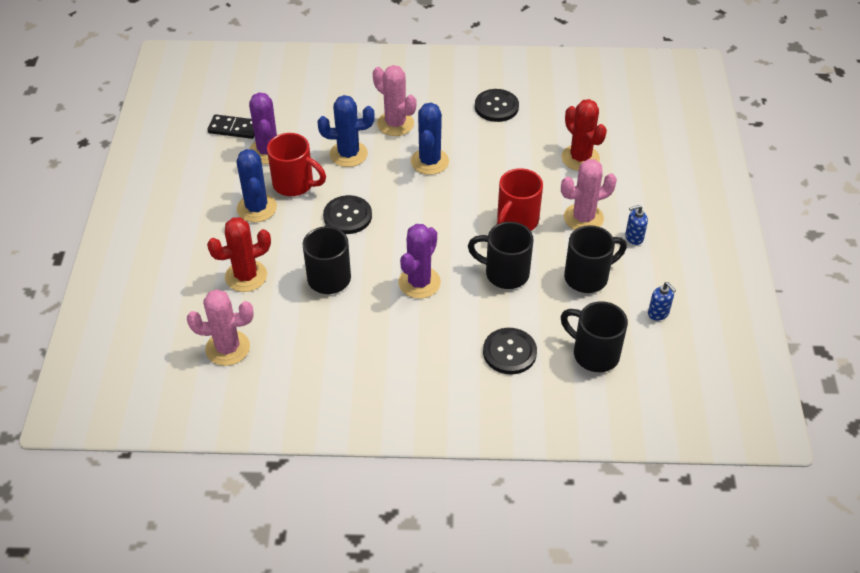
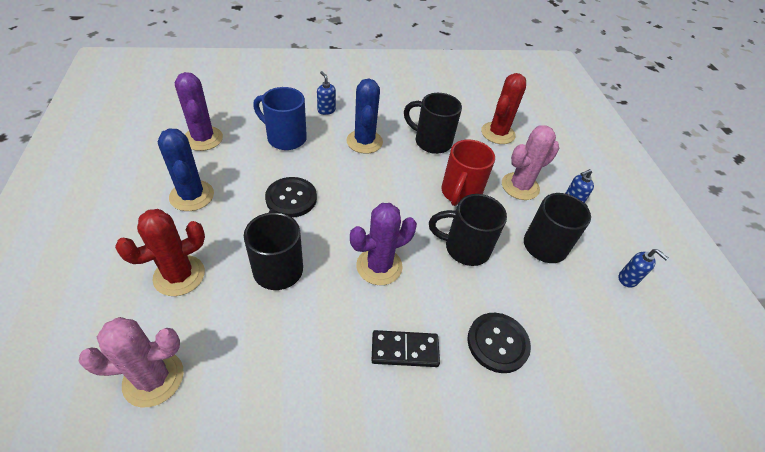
camera: 15 degrees left, 0 degrees up
black domino [207,114,254,139] -> black domino moved to [372,330,440,367]
red mug [267,133,326,196] -> none
blue cactus [318,95,375,167] -> blue mug [253,87,307,150]
pink cactus [373,65,417,136] -> blue soap dispenser [317,71,336,115]
purple cactus [398,224,441,299] -> purple cactus turned 45 degrees clockwise [350,203,417,285]
black button [475,89,519,122] -> none
black mug [561,301,628,372] -> black mug moved to [404,93,462,154]
red cactus [562,99,607,171] -> red cactus turned 75 degrees clockwise [481,73,526,144]

